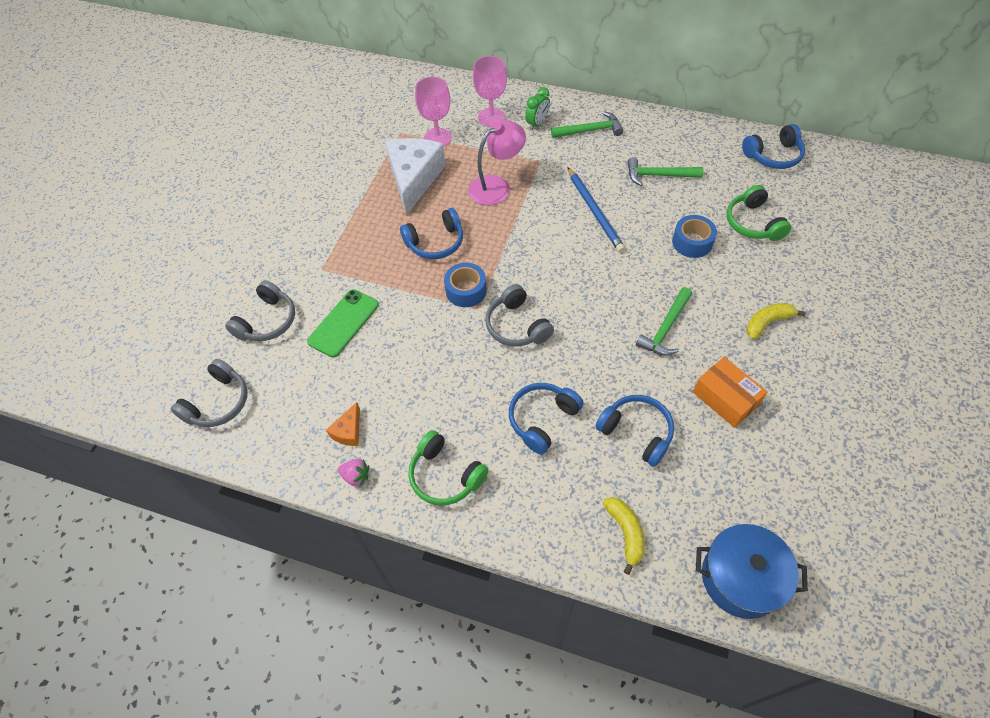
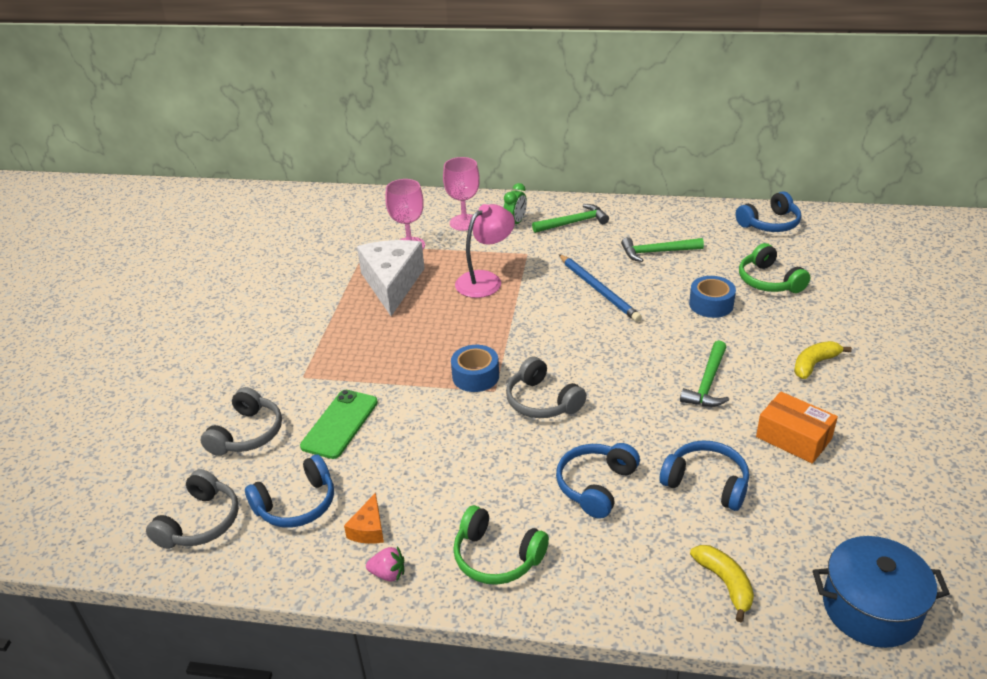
camera: 10 degrees left, 20 degrees down
blue headphones [400,208,463,259] -> blue headphones moved to [245,454,334,528]

